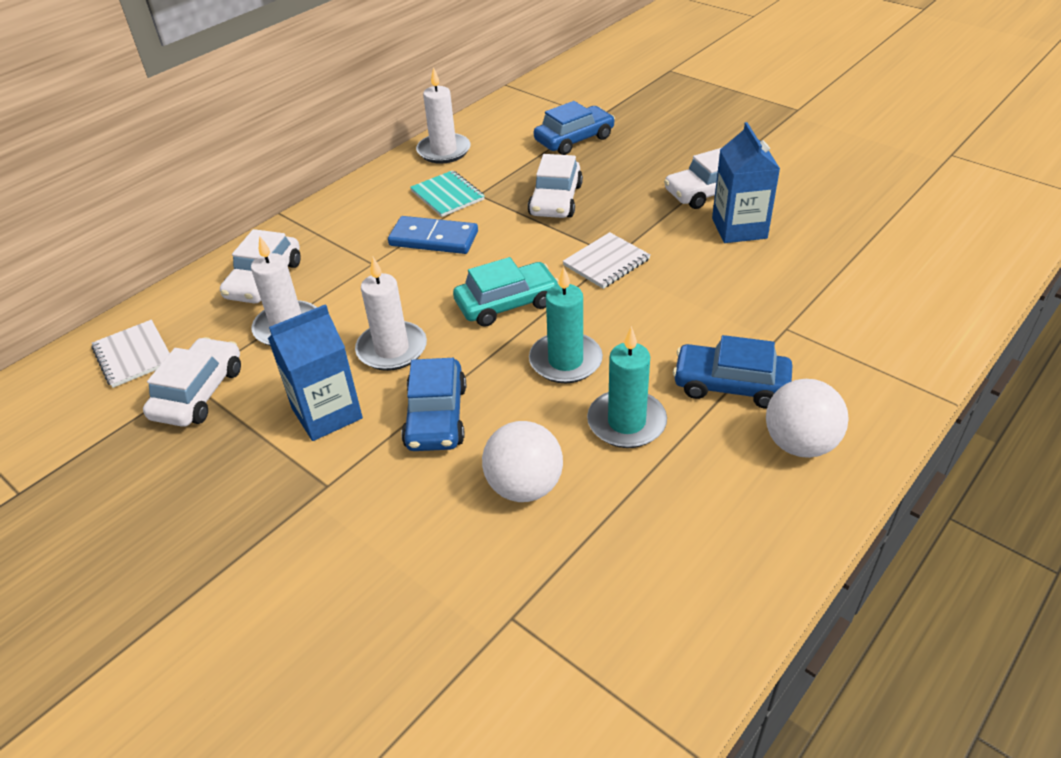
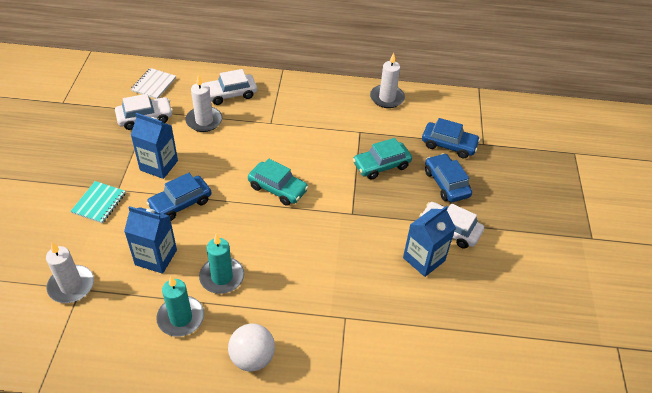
camera: 50 degrees right, 5 degrees up
white candle [355,257,427,371] -> white candle moved to [46,243,94,303]
blue domino [388,216,478,254] -> none
turquoise notebook [410,170,485,217] -> turquoise notebook moved to [70,181,126,224]
white ball [482,421,563,502] -> blue carton [124,206,177,274]
white car [528,154,583,218] -> turquoise car [353,138,412,180]
turquoise candle [529,267,603,383] -> turquoise candle moved to [156,276,204,337]
white notebook [563,232,651,289] -> none
blue car [673,335,792,409] -> blue car moved to [425,153,472,202]

